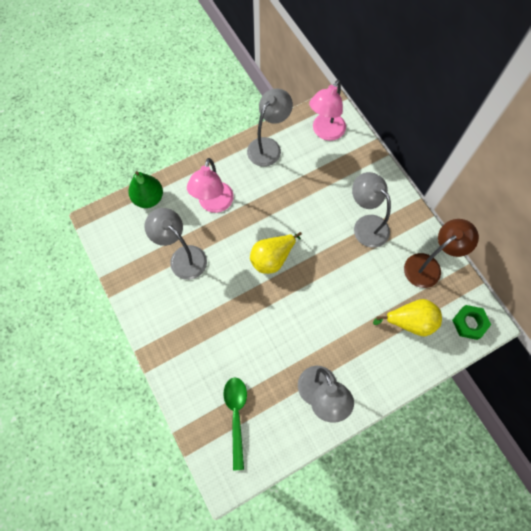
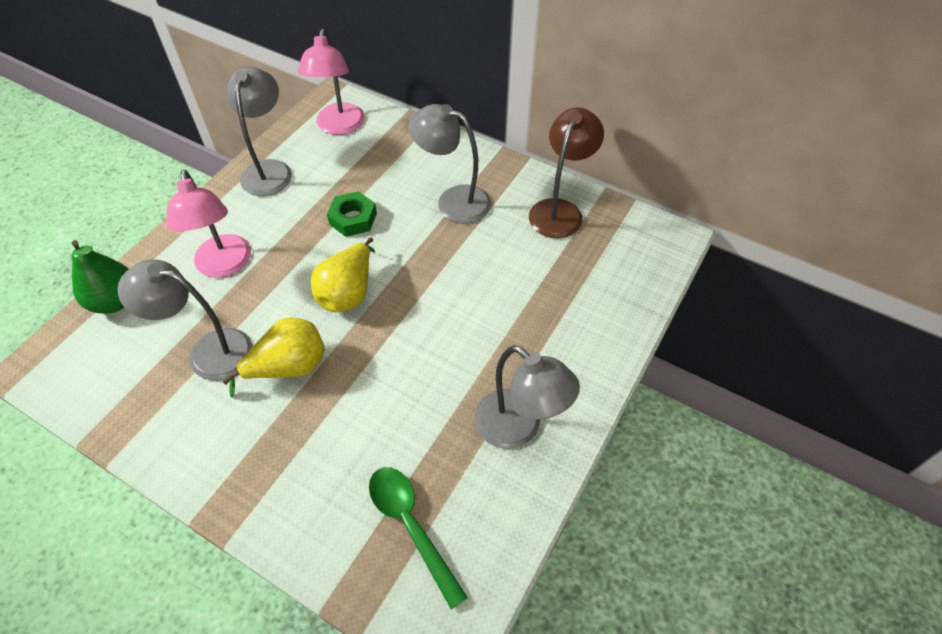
camera: 30 degrees left, 15 degrees down
yellow pear [373,299,442,336] -> yellow pear moved to [222,318,325,397]
green nut [452,305,491,340] -> green nut moved to [327,191,377,237]

